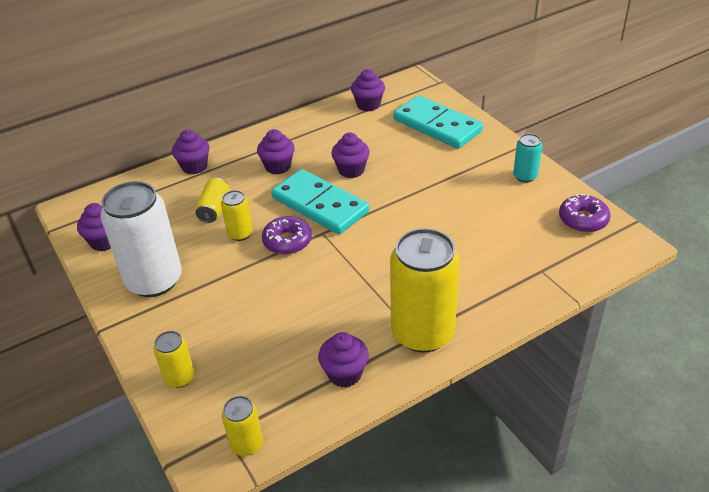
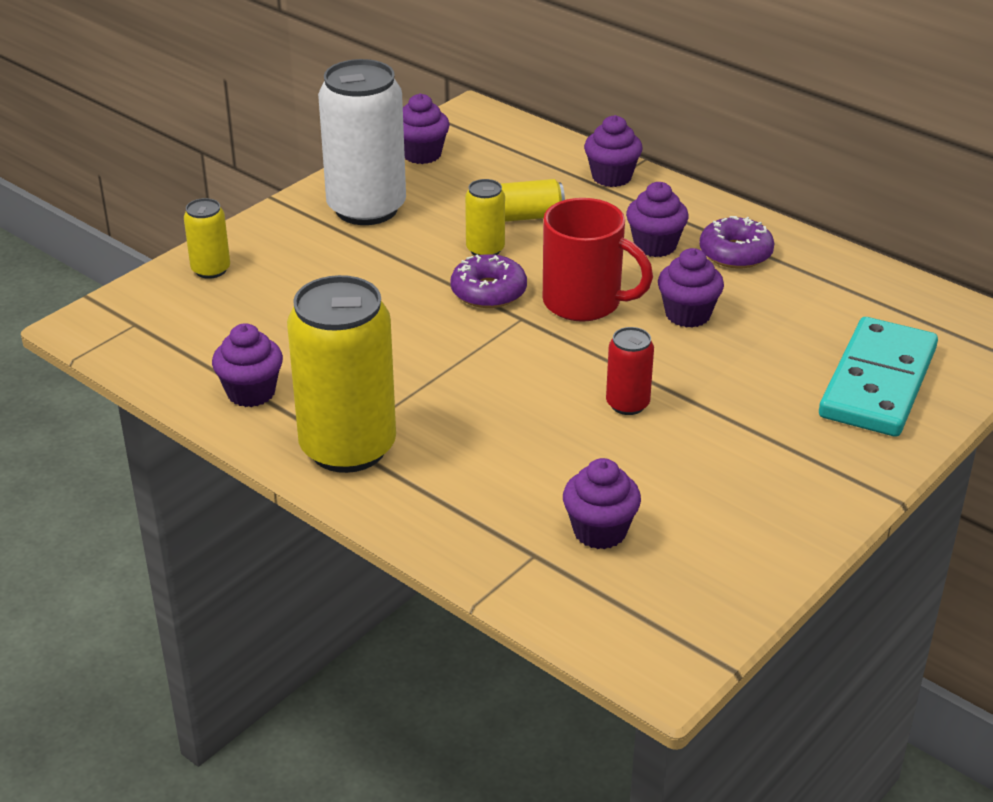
camera: 70 degrees right, 5 degrees down
yellow can [222,396,263,456] -> none
turquoise domino [271,169,369,235] -> red mug [543,198,653,322]
purple cupcake [351,69,385,111] -> purple cupcake moved to [563,458,641,549]
turquoise can [513,134,542,182] -> none
purple donut [559,194,610,232] -> purple donut moved to [699,216,775,268]
none -> red can [606,327,654,415]

